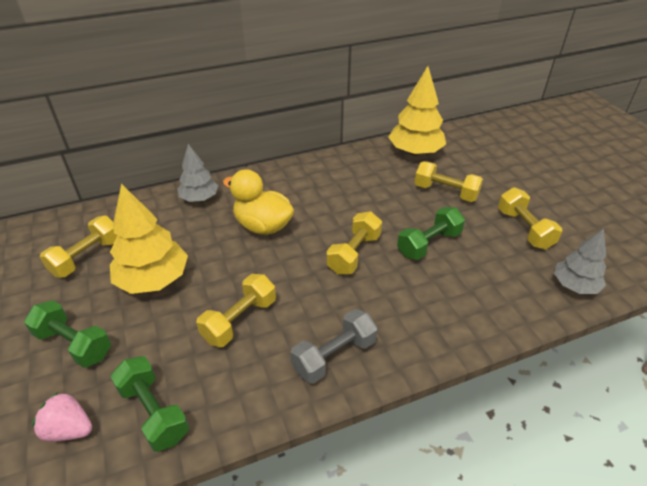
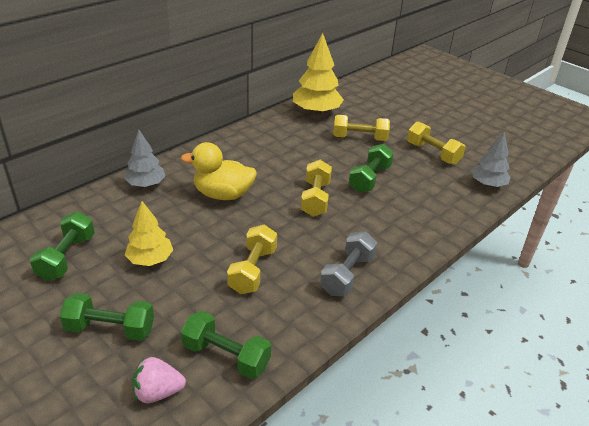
camera: 25 degrees left, 5 degrees down
yellow dumbbell [40,216,117,277] -> green dumbbell [30,212,95,281]
yellow tree [110,184,188,294] -> yellow tree [125,201,173,266], size x0.64

